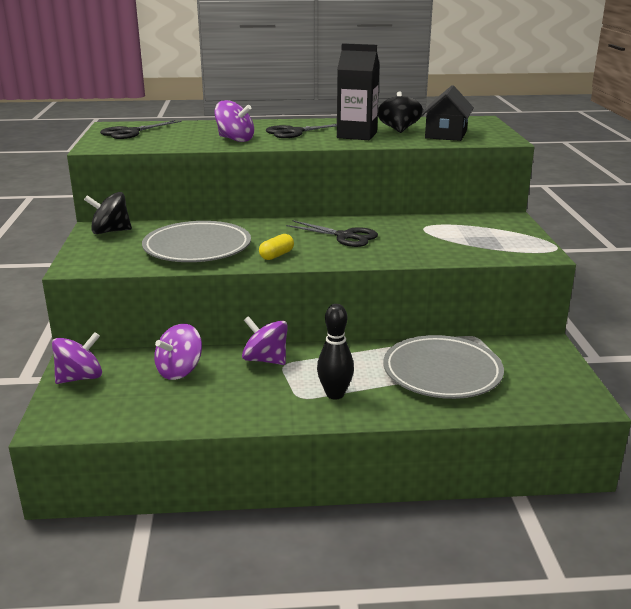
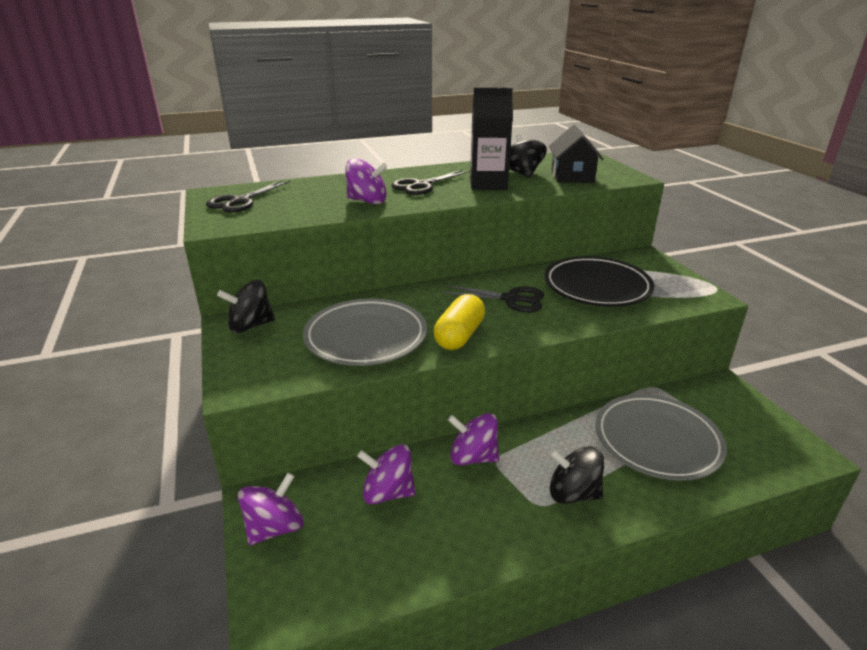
camera: 15 degrees left, 5 degrees up
purple spinning top [154,324,202,380] -> purple spinning top turned 75 degrees clockwise [357,444,416,504]
yellow capsule [259,234,294,260] -> yellow capsule [434,294,485,350], size x1.64
black bowling pin [317,304,354,399] -> black spinning top [549,446,604,504]
none -> black plate [545,256,654,307]

